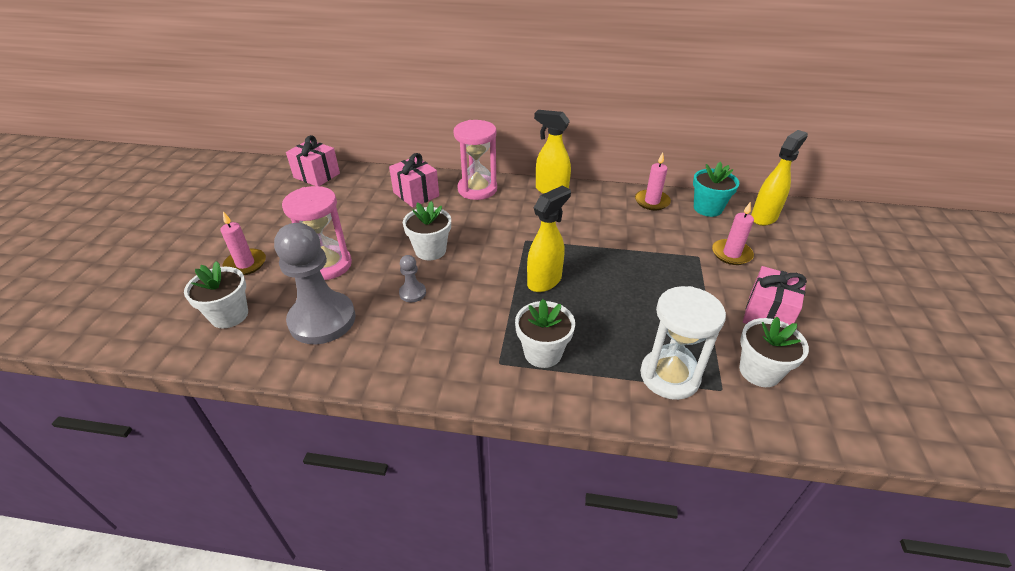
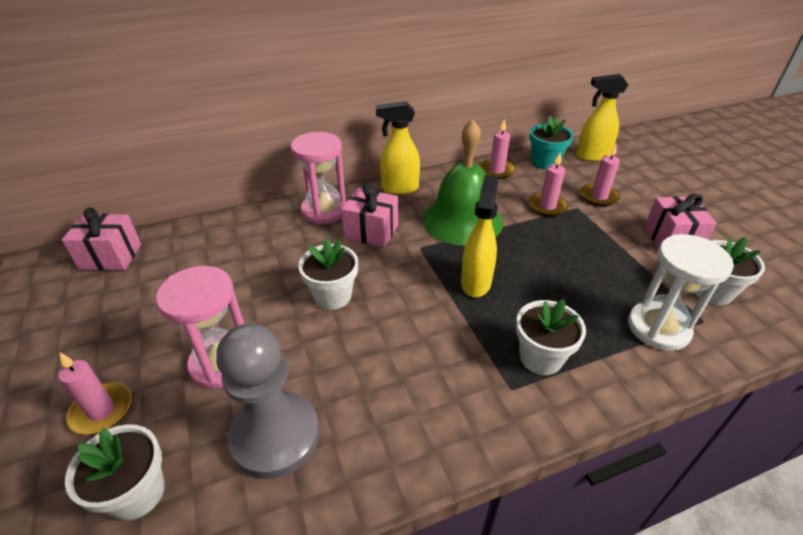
camera: 30 degrees left, 0 degrees up
pink gift [389,153,439,208] -> pink gift moved to [341,183,398,248]
grey pawn [399,255,426,302] -> none
yellow spray bottle [751,130,808,226] -> yellow spray bottle turned 105 degrees counterclockwise [576,74,628,162]
none -> green bell [422,119,503,246]
none -> pink candle [528,153,568,217]

